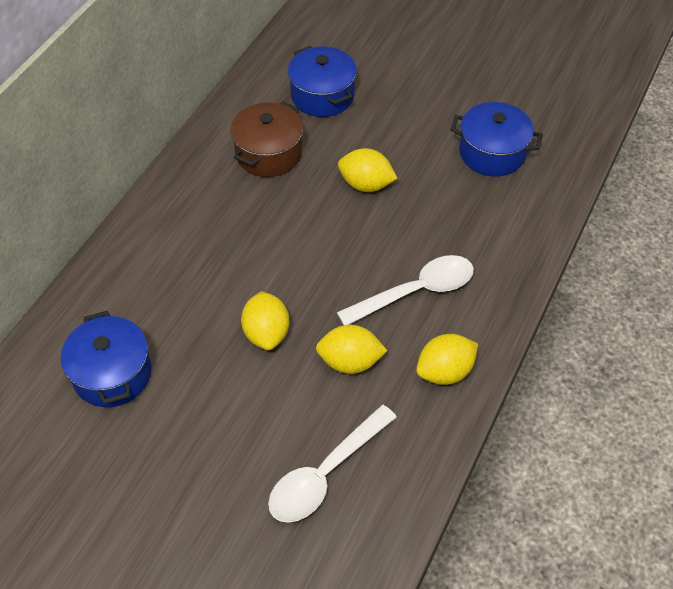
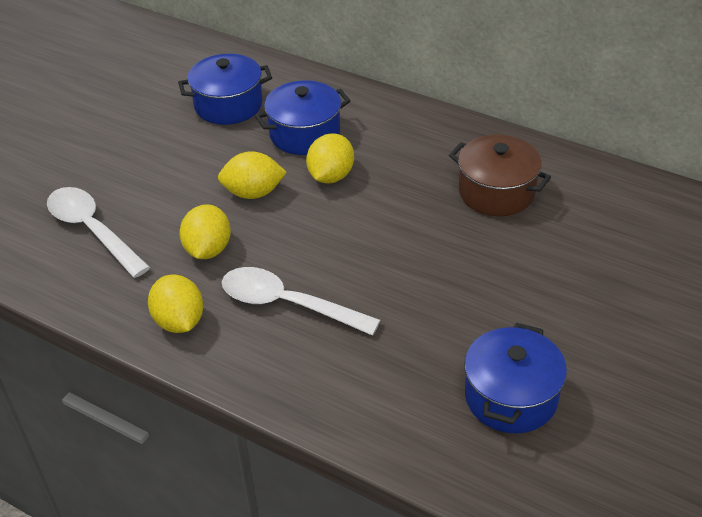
camera: 95 degrees right, 10 degrees down
blue pot [288,46,357,117] -> blue pot moved to [255,80,351,155]
white spoon [337,255,474,325] -> white spoon turned 135 degrees clockwise [222,267,380,335]
yellow lemon [338,148,398,192] -> yellow lemon moved to [306,133,354,183]

